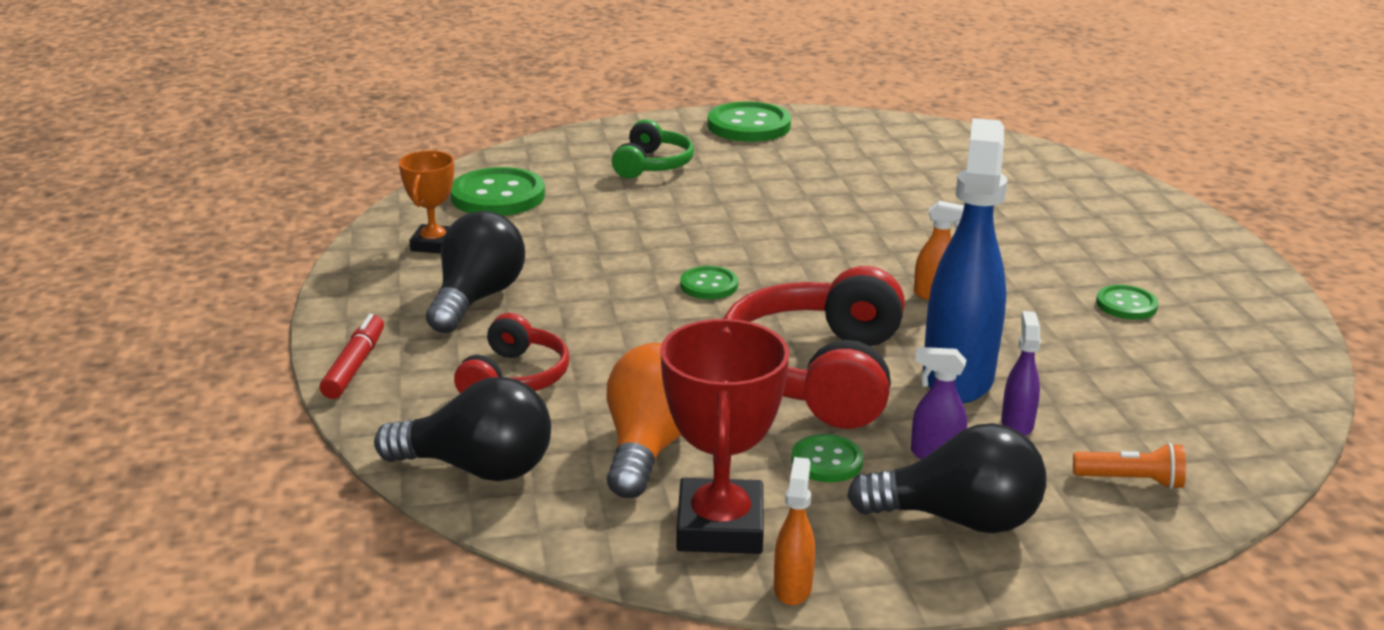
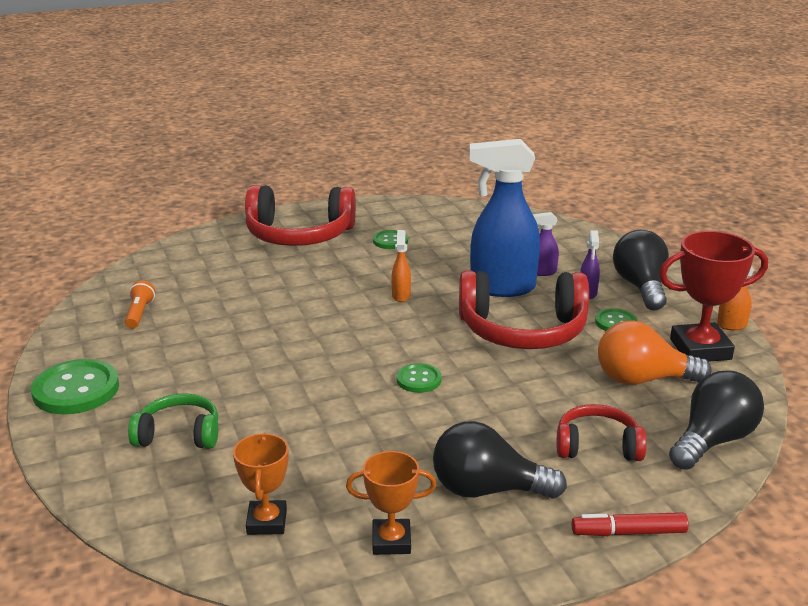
camera: 100 degrees left, 0 degrees up
black light bulb [374,377,551,481] -> black light bulb turned 45 degrees clockwise [669,370,764,470]
green button [450,167,545,216] -> orange trophy [233,433,289,535]
orange flashlight [1073,443,1186,489] -> orange flashlight moved to [125,280,155,329]
none -> red headphones [245,185,356,246]

